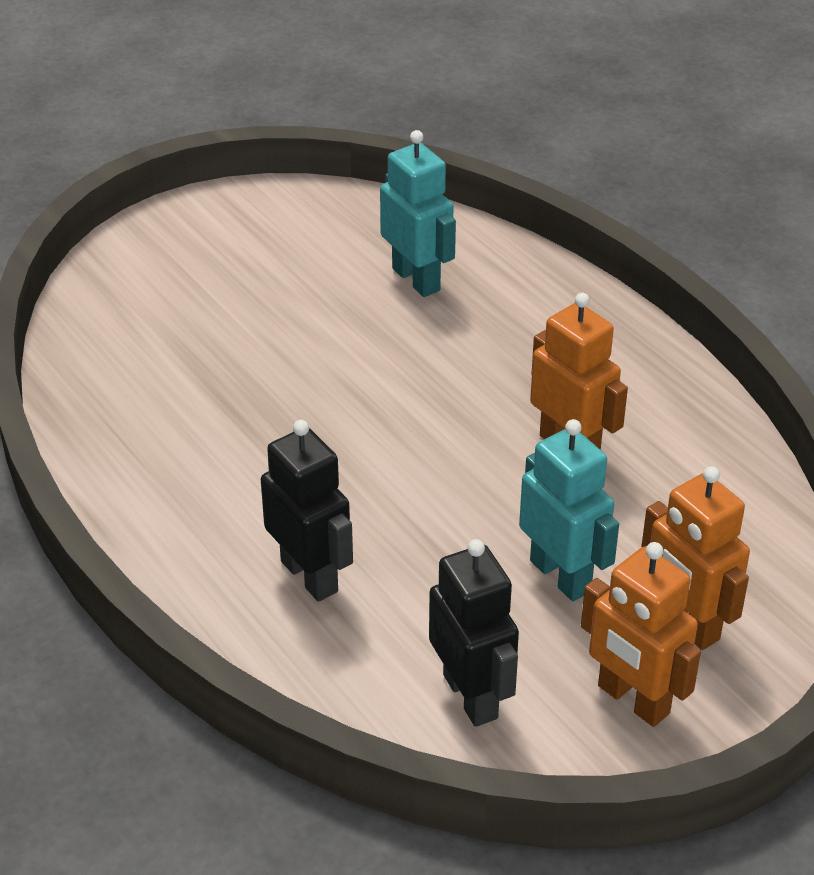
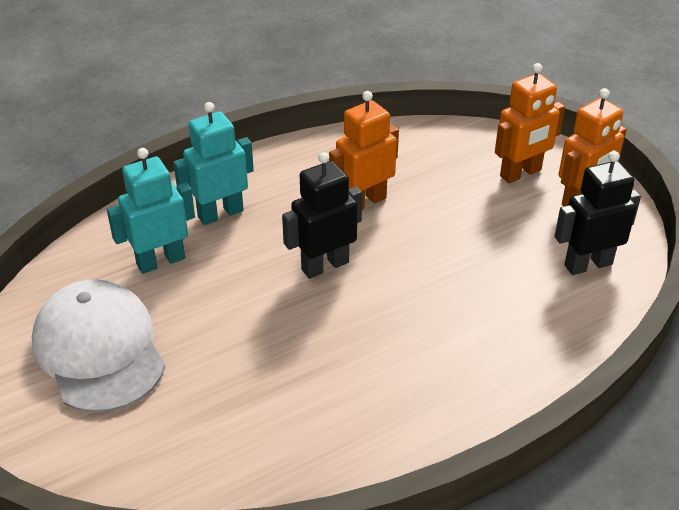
camera: 85 degrees left, 0 degrees up
black robot [261,420,353,602] -> black robot moved to [282,152,362,279]
turquoise robot [519,419,619,601] -> turquoise robot moved to [173,102,254,225]
none -> white cap [32,279,165,413]

